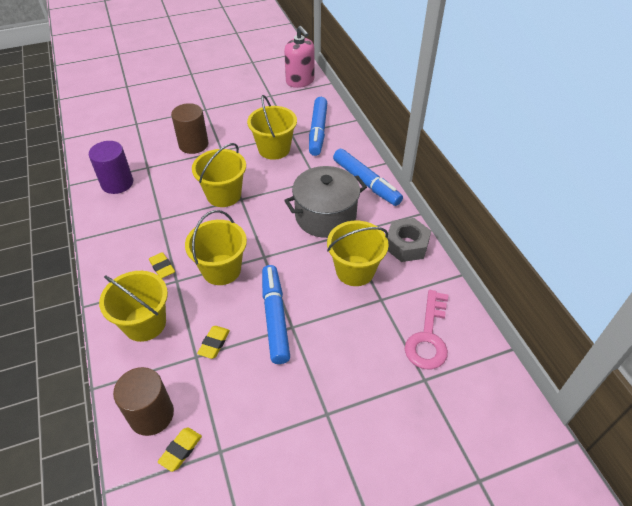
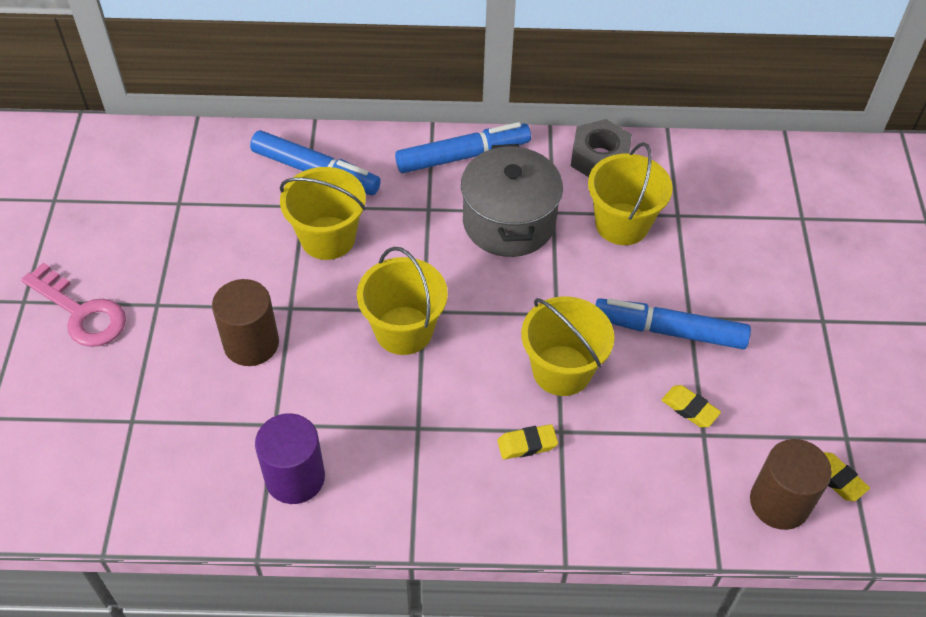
camera: 70 degrees left, 5 degrees up
yellow bucket [99,271,168,342] -> none
pink soap dispenser [284,26,314,88] -> none
pink key [405,290,448,370] -> pink key moved to [21,263,126,347]

